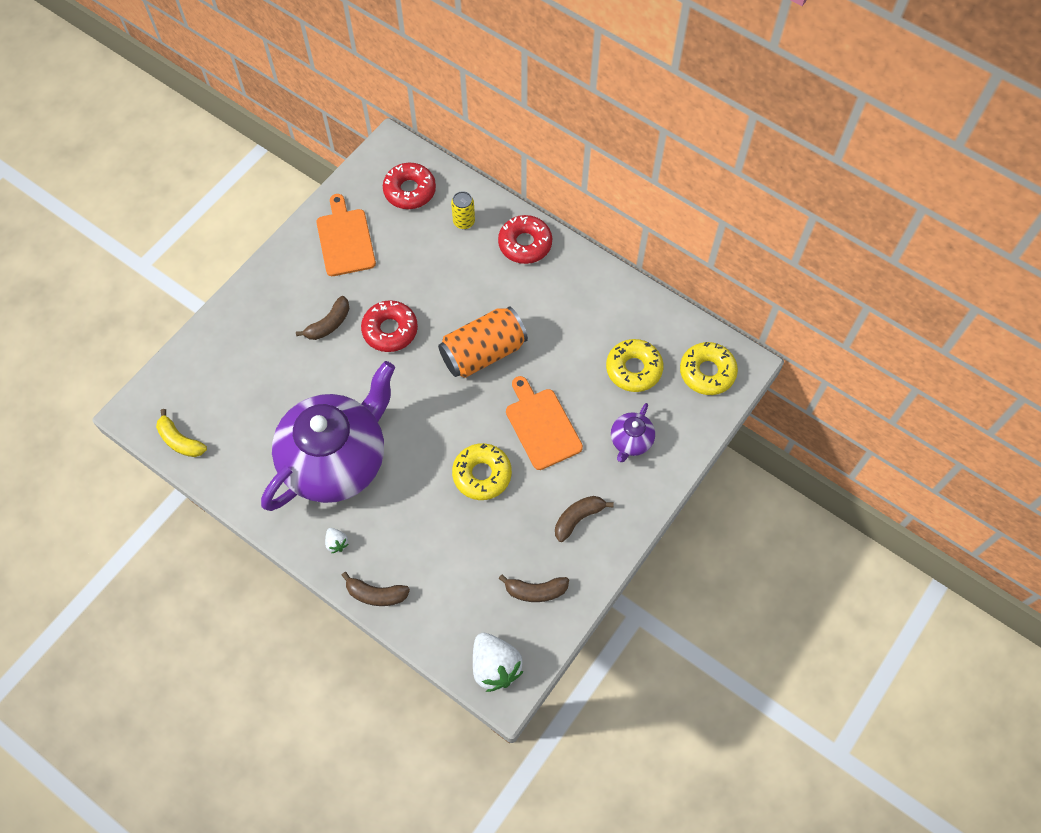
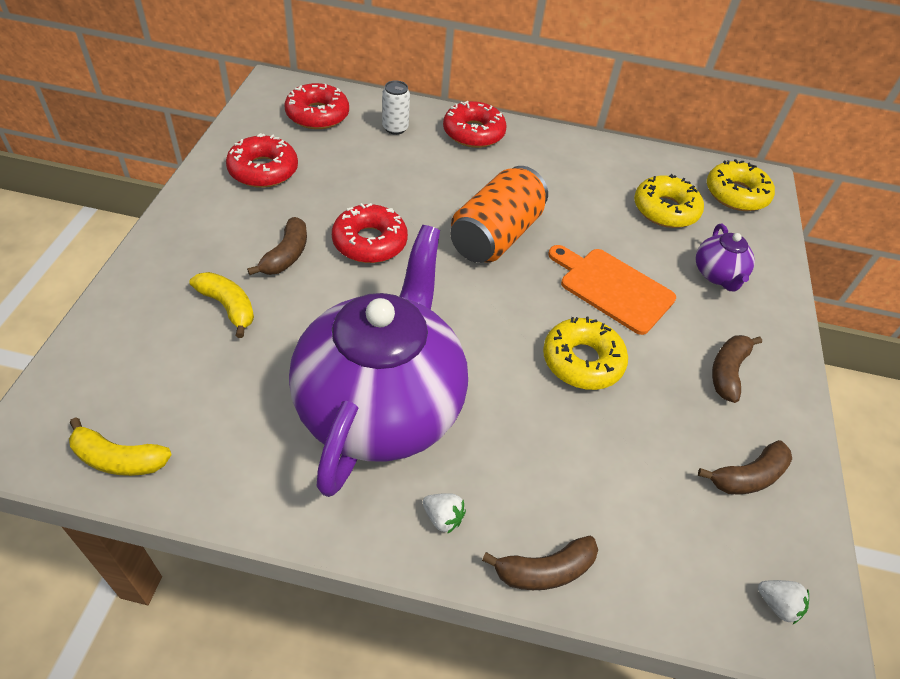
camera: 30 degrees left, 15 degrees down
orange cutting board [316,194,376,276] -> red donut [226,133,298,188]
yellow can [451,191,475,229] -> white can [382,80,410,135]
white strawberry [473,633,523,692] -> white strawberry [758,580,809,624], size x0.48
none -> yellow banana [189,272,254,338]

